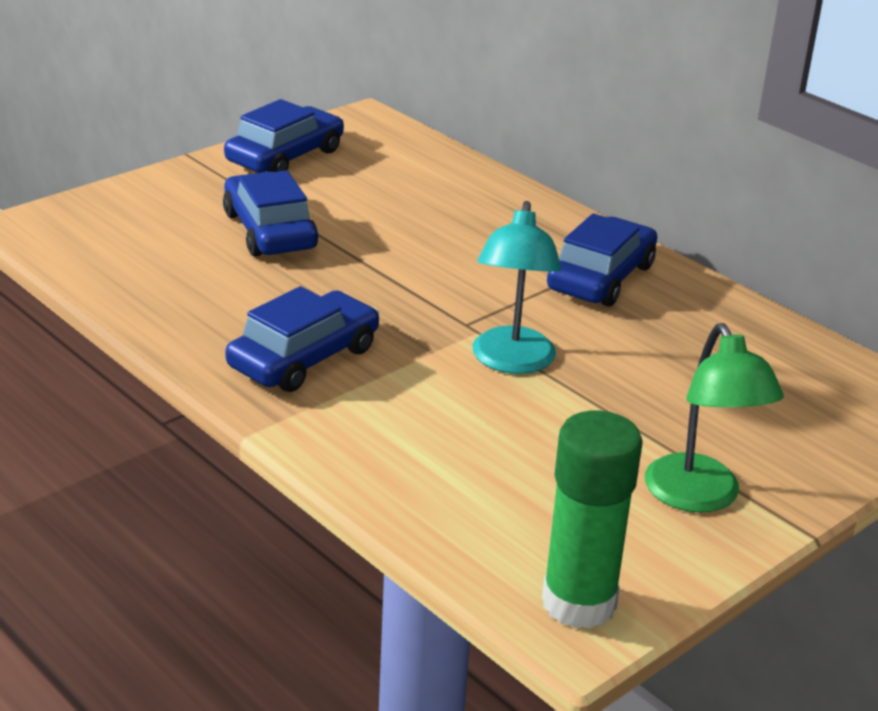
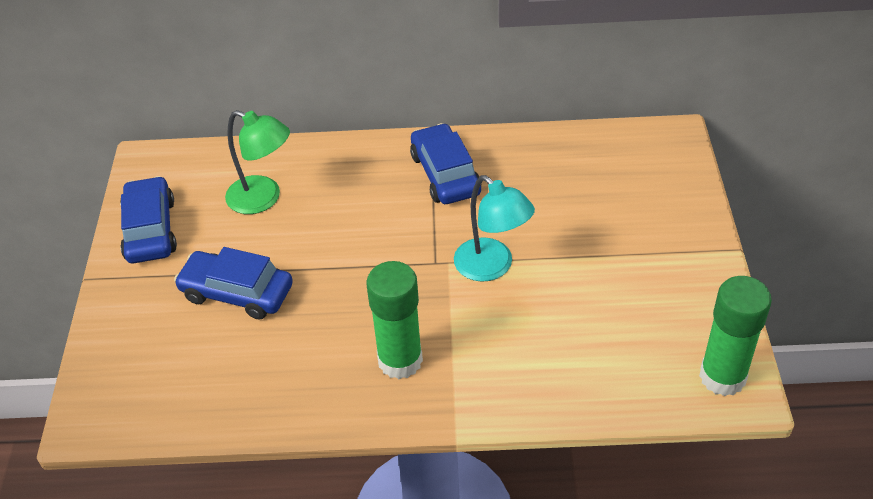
camera: 45 degrees left, 15 degrees up
blue car [225,286,379,392] -> green glue stick [366,261,423,379]
green lamp [645,323,784,513] -> green lamp moved to [225,110,290,214]

